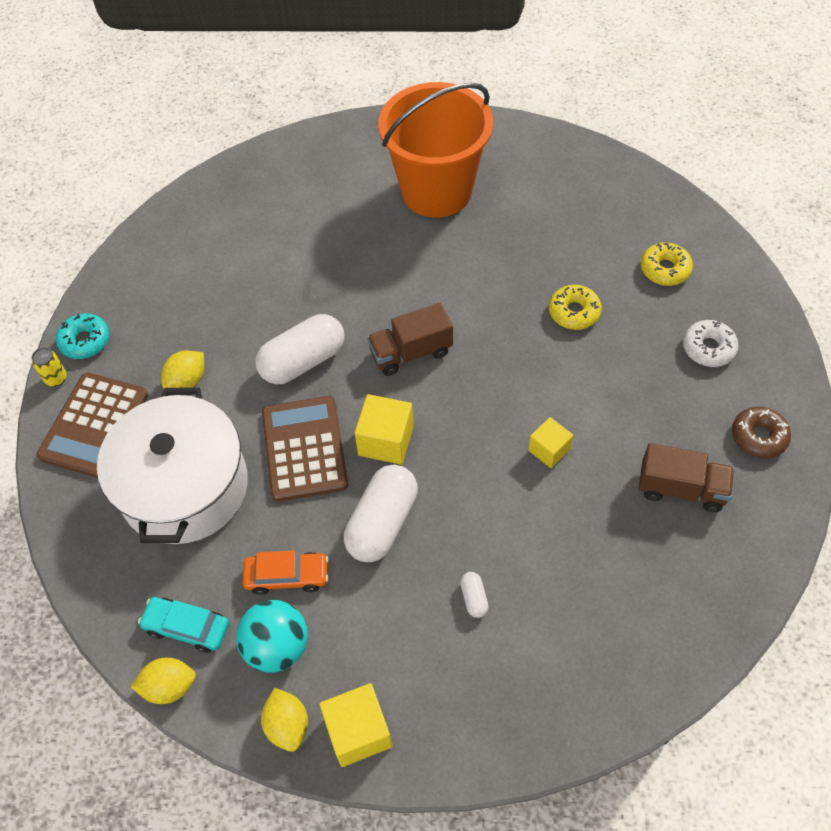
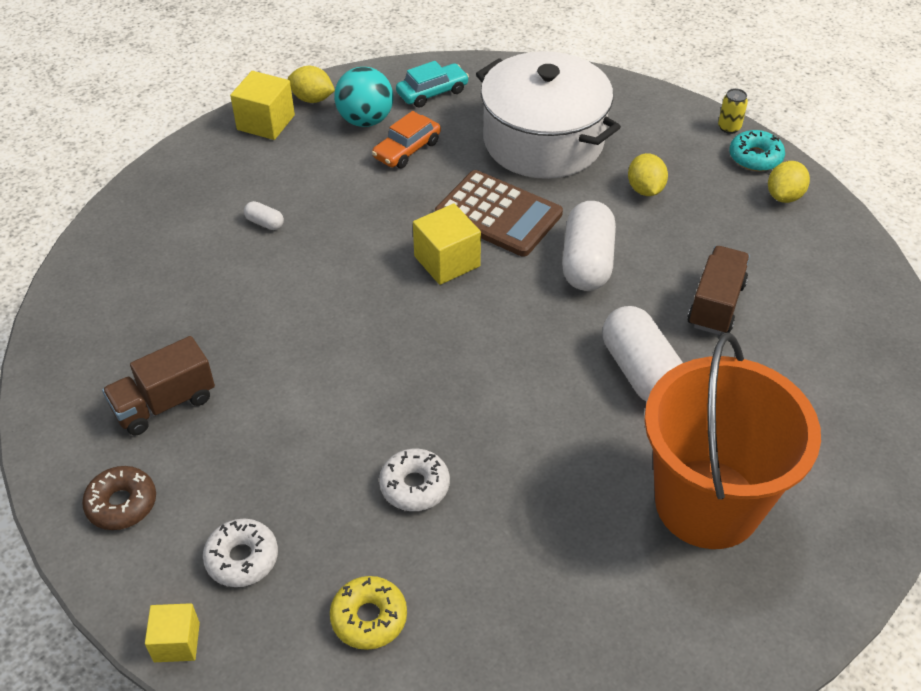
camera: 130 degrees right, 10 degrees down
brown calculator [37,373,148,478] -> none
yellow lemon [131,658,196,704] -> yellow lemon moved to [768,161,810,203]
white capsule [344,465,418,562] -> white capsule moved to [603,306,683,402]
brown truck [367,303,453,376] -> brown truck moved to [687,246,750,335]
yellow cube [528,417,573,468] -> yellow cube moved to [145,603,200,662]
yellow donut [549,285,602,330] -> white donut [379,449,450,511]

